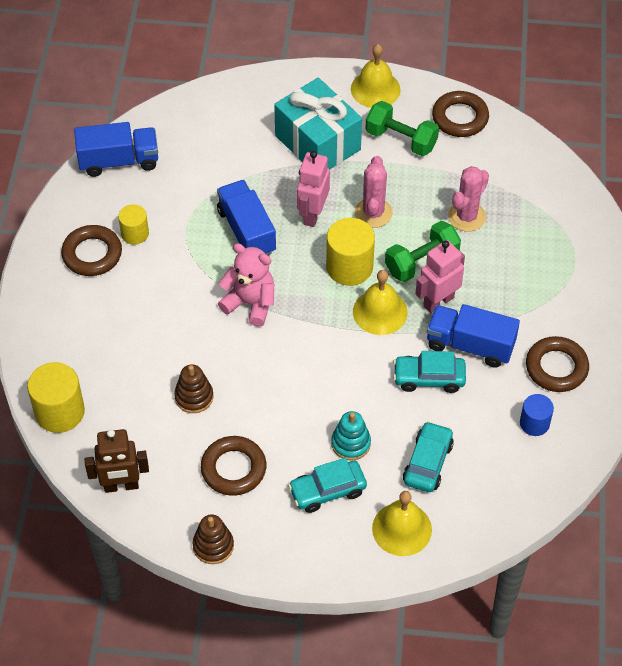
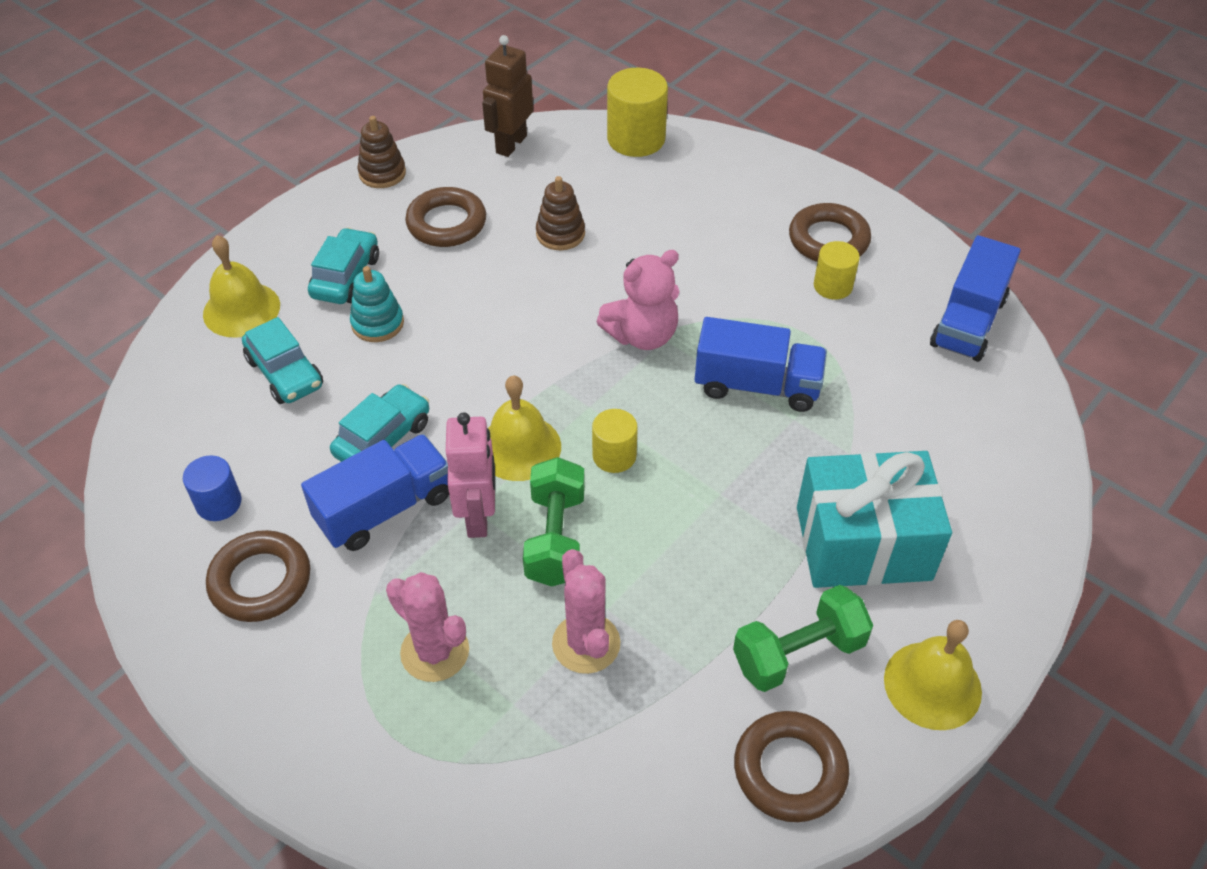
camera: 125 degrees right, 5 degrees down
pink robot [297,151,330,227] -> none
yellow cylinder [326,218,375,286] -> yellow cylinder [592,409,638,473], size x0.60
pink cactus [354,156,393,228] -> pink cactus moved to [386,572,469,682]

